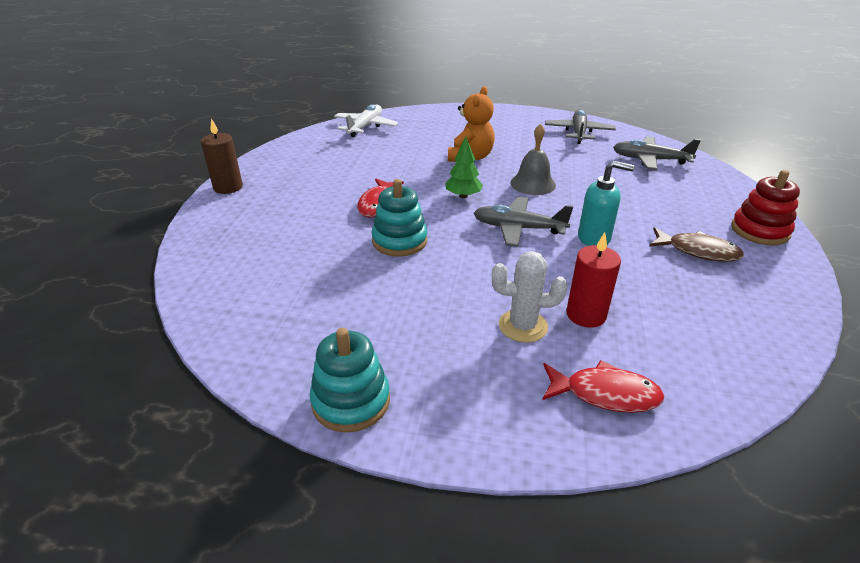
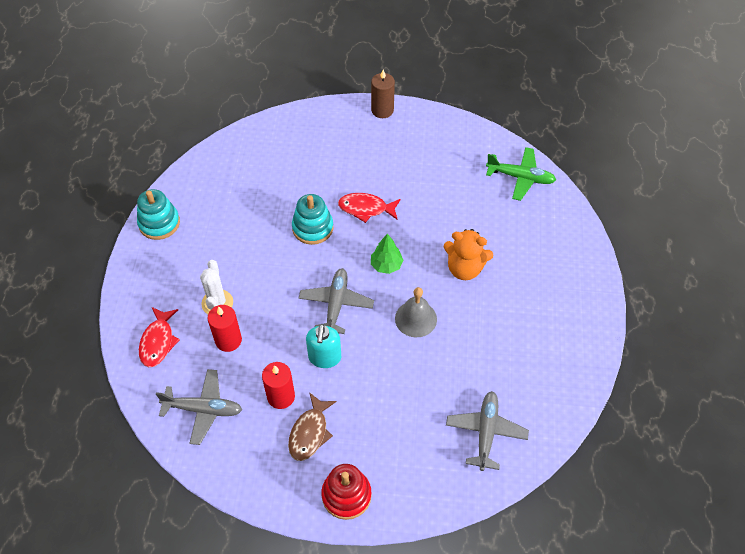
camera: 85 degrees right, 20 degrees up
white plane [334,104,398,137] -> green plane [486,147,556,201]
grey plane [545,109,616,144] -> grey plane moved to [156,369,242,445]
none -> red candle [262,362,295,409]

